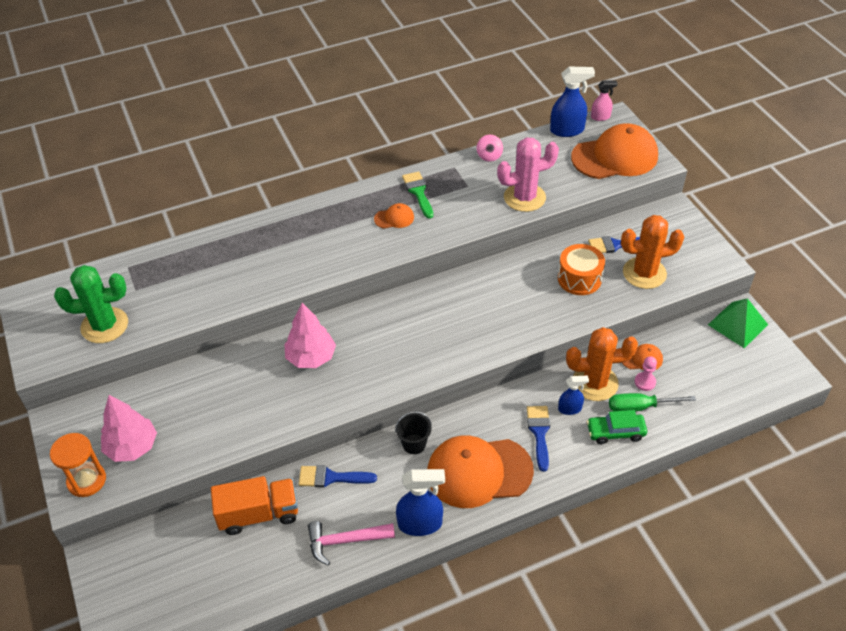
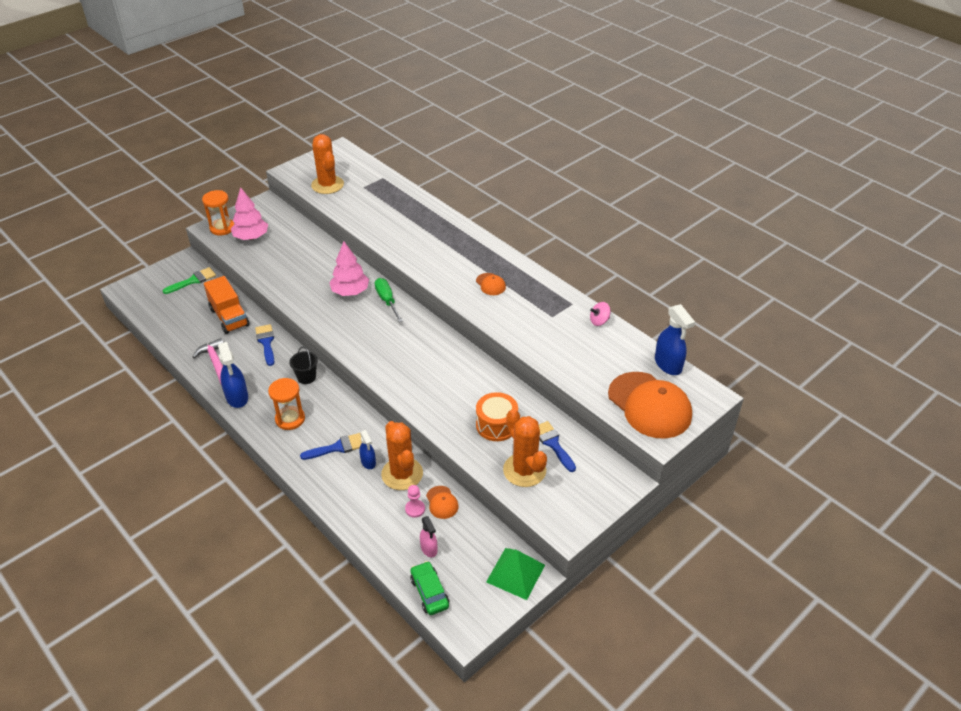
camera: 70 degrees right, 5 degrees down
green cactus [54,265,128,343] -> orange cactus [311,134,344,194]
green brush [402,172,433,218] -> green brush moved to [163,267,216,294]
orange cap [427,435,534,508] -> orange hourglass [268,378,305,430]
pink cactus [497,137,559,212] -> none
green car [587,410,647,444] -> green car moved to [410,561,449,615]
pink spray bottle [591,81,618,121] -> pink spray bottle moved to [420,516,437,557]
green screwdriver [609,393,696,412] -> green screwdriver moved to [375,278,403,322]

